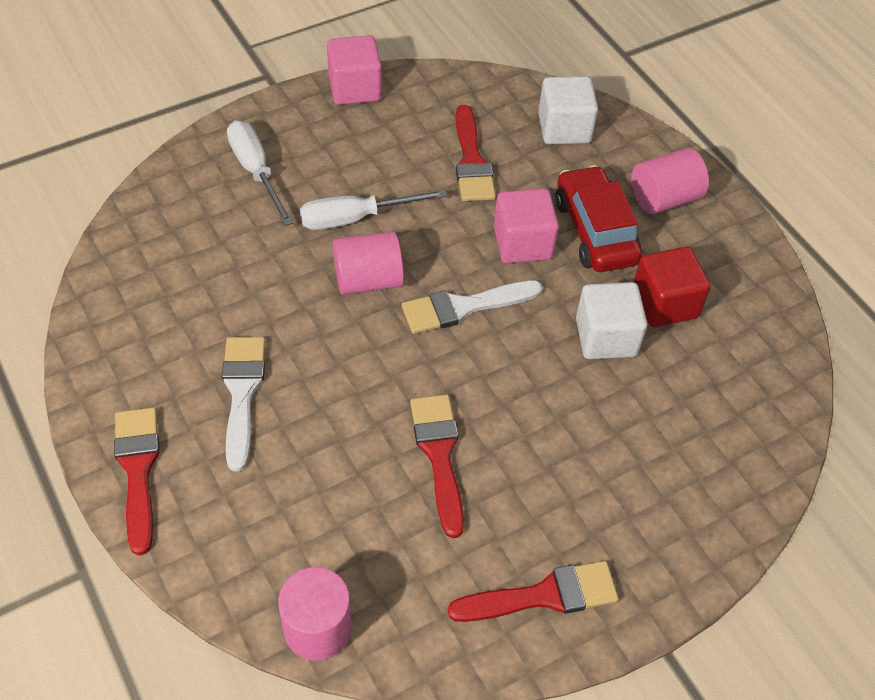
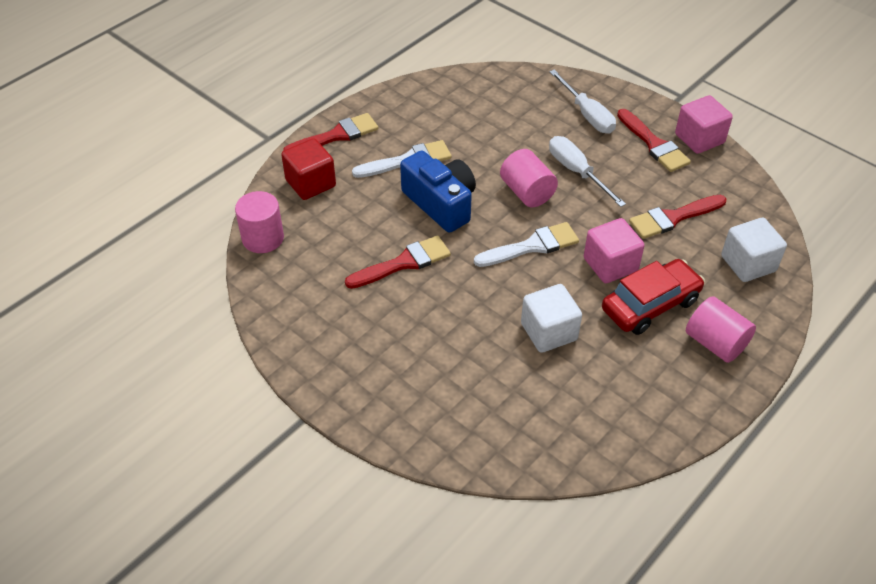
camera: 75 degrees right, 5 degrees down
white screwdriver [227,120,294,226] -> white screwdriver turned 105 degrees clockwise [549,70,616,133]
white brush [402,280,543,334] -> white brush turned 105 degrees clockwise [474,222,579,267]
red brush [448,561,619,622] -> red brush moved to [617,109,691,172]
red cube [634,247,711,327] -> red cube moved to [281,138,336,200]
none -> blue camera [400,151,476,233]

